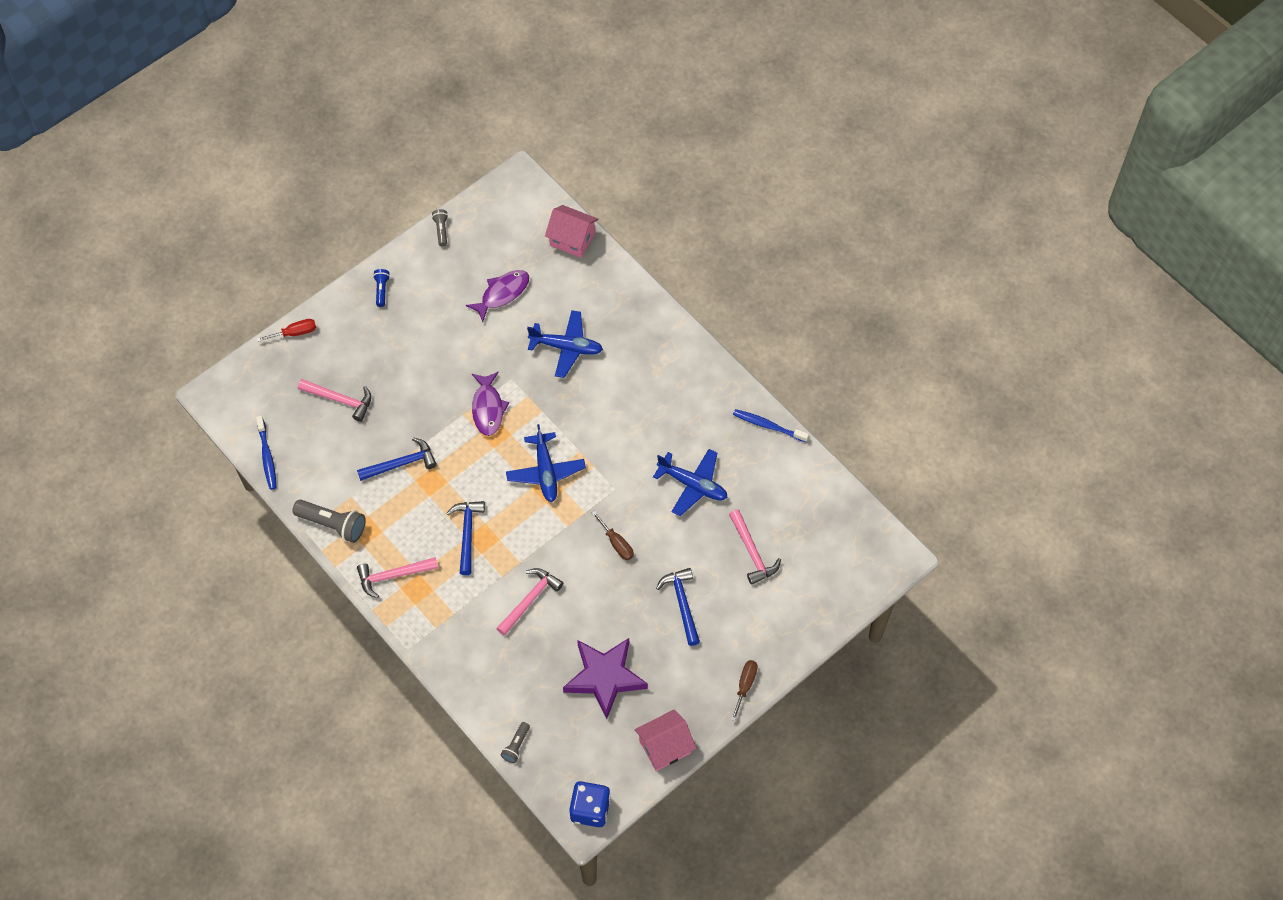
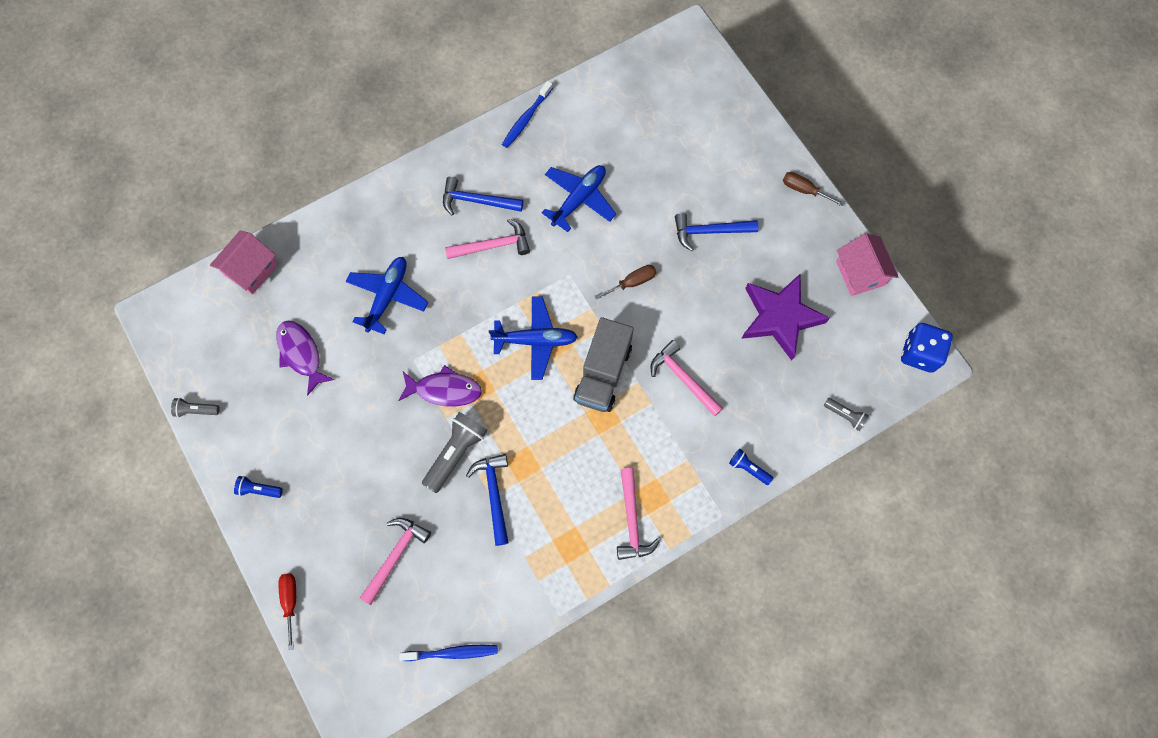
camera: 80 degrees left, 10 degrees up
grey flashlight [292,499,366,543] -> grey flashlight moved to [422,412,488,493]
blue hammer [446,501,485,575] -> blue hammer moved to [443,176,523,215]
pink hammer [729,509,781,585] -> pink hammer moved to [445,219,530,259]
none -> grey truck [573,317,634,412]
none -> blue flashlight [729,449,773,485]

